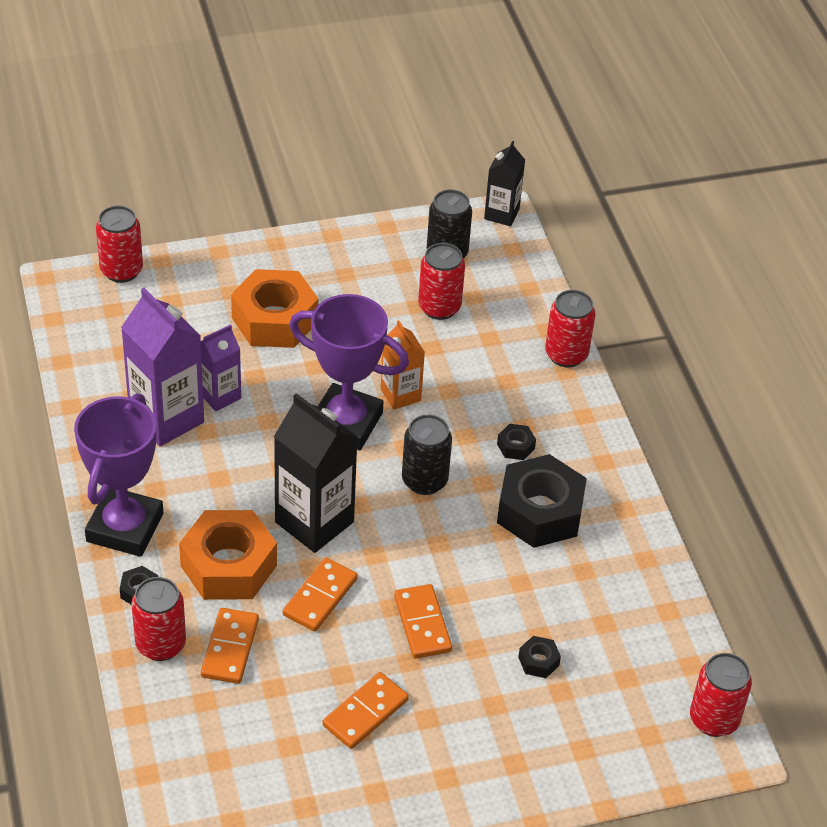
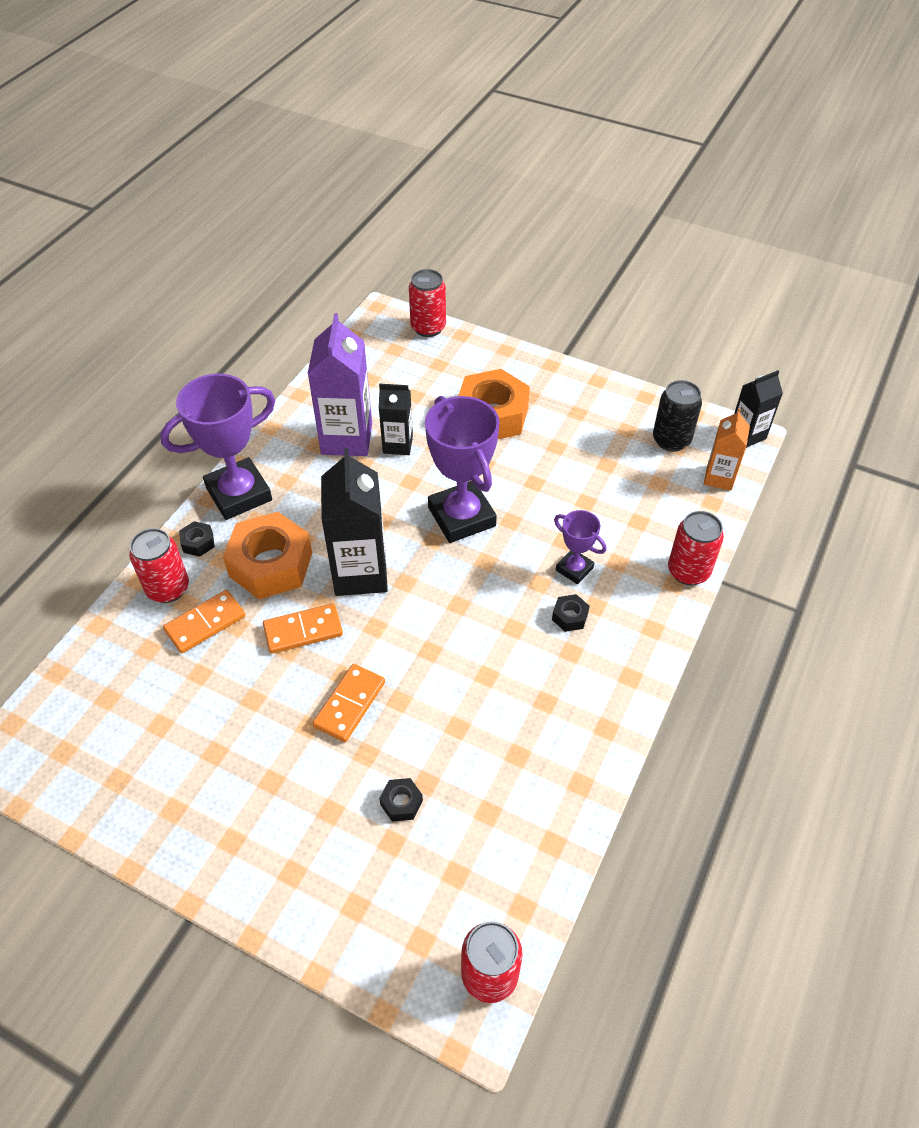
camera: 45 degrees right, 5 degrees up
purple carton [201,324,241,411] -> black carton [379,384,413,455]
orange domino [323,672,409,749] -> none
orange carton [381,320,425,410] -> orange carton moved to [704,409,750,491]
black can [402,414,452,495] -> none
red can [418,243,465,320] -> none
black nut [497,454,587,548] -> none
none -> purple trophy [554,510,606,584]

